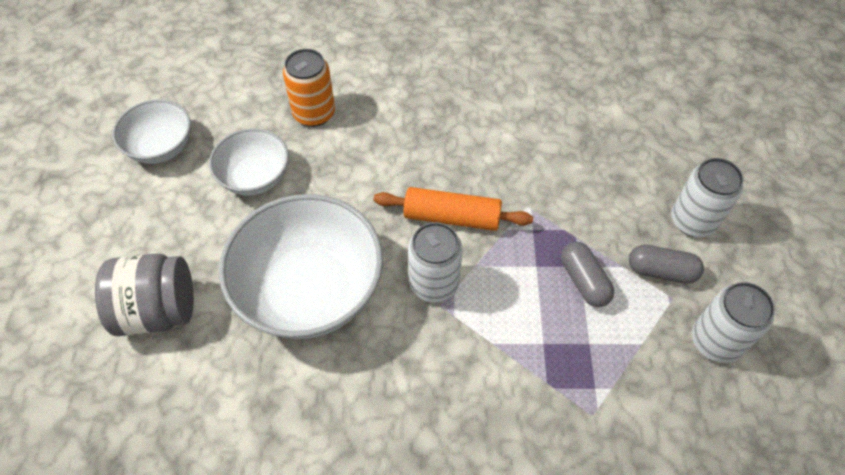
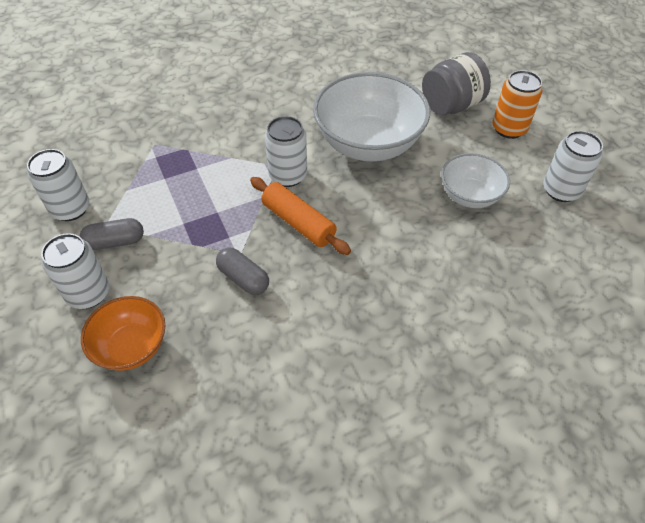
camera: 155 degrees right, 5 degrees down
white bowl [112,99,191,164] -> white can [543,131,603,202]
orange can [283,49,335,127] -> orange can moved to [492,70,542,139]
orange rolling pin [374,187,533,231] -> orange rolling pin turned 60 degrees clockwise [250,177,351,255]
grey capsule [561,242,614,307] -> grey capsule moved to [216,248,269,295]
none -> orange bowl [81,296,165,371]

